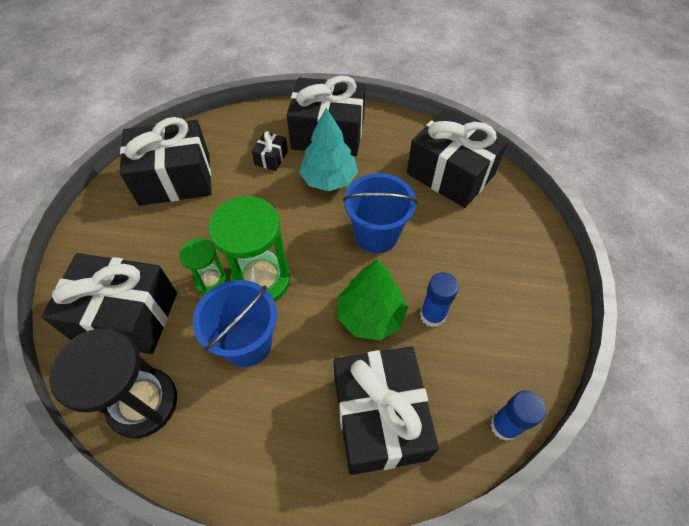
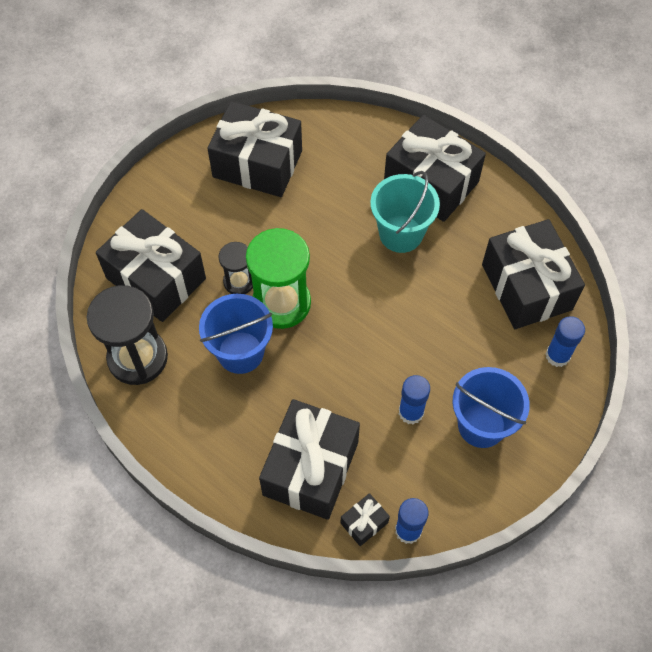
camera: 30 degrees right, 5 degrees up
green hourglass [179,238,227,294] -> black hourglass [218,242,253,294]
black gift [252,131,288,171] -> black gift moved to [341,493,390,546]
turquoise tree [299,108,358,191] -> turquoise bucket [370,171,440,253]
green tree [338,259,408,341] -> none
blue bucket [343,173,417,253] -> blue bucket moved to [453,367,530,448]
none -> blue glue stick [545,316,585,367]

